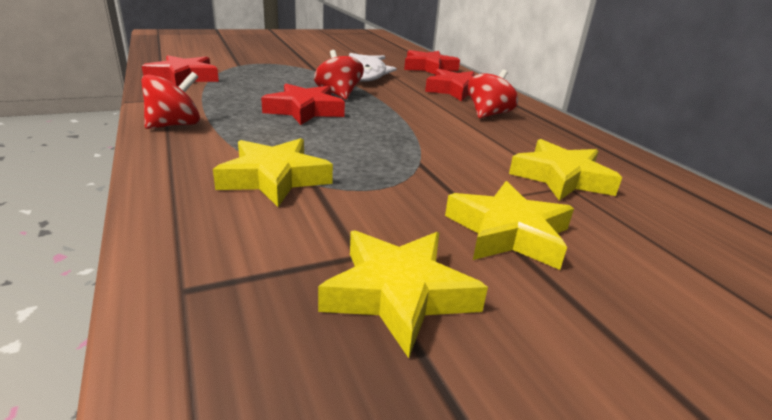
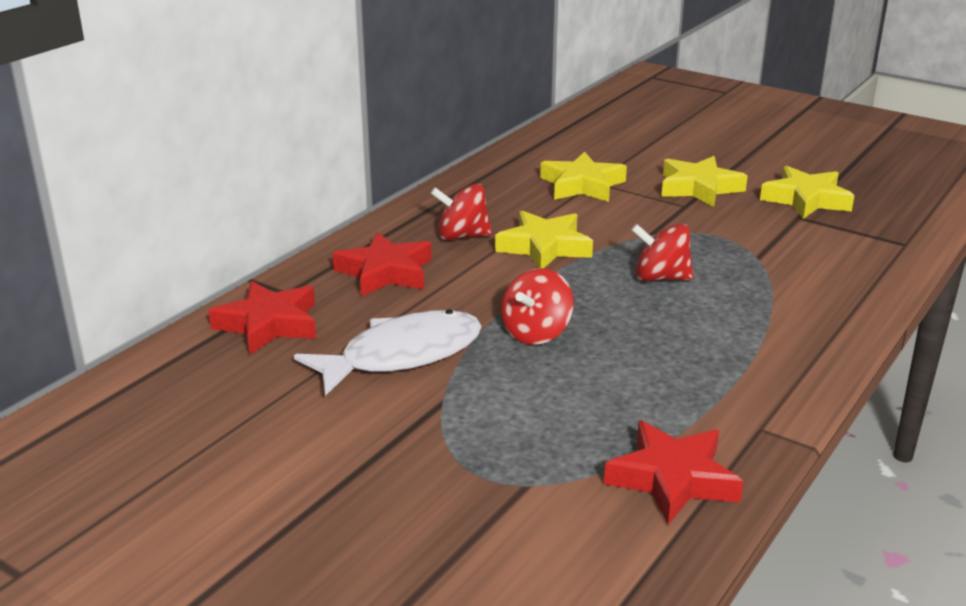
camera: 120 degrees left, 0 degrees up
red spinning top [141,72,200,129] -> red spinning top moved to [631,224,693,281]
yellow star [213,138,333,207] -> yellow star moved to [495,211,593,268]
red star [261,84,345,125] -> none

